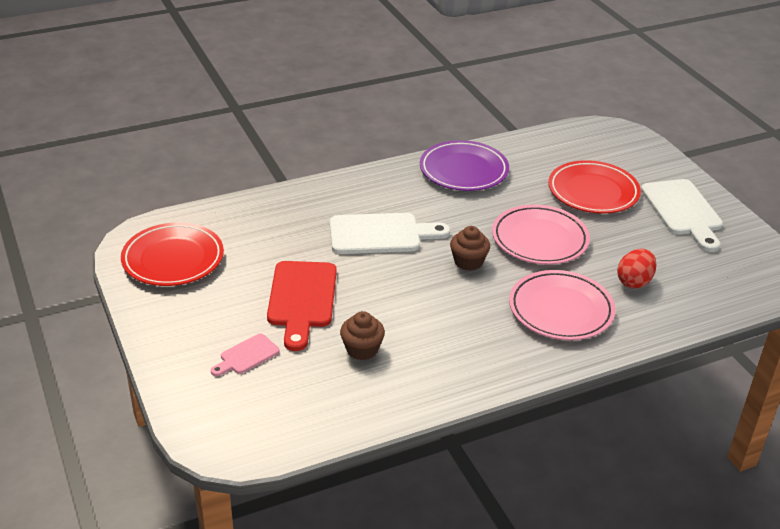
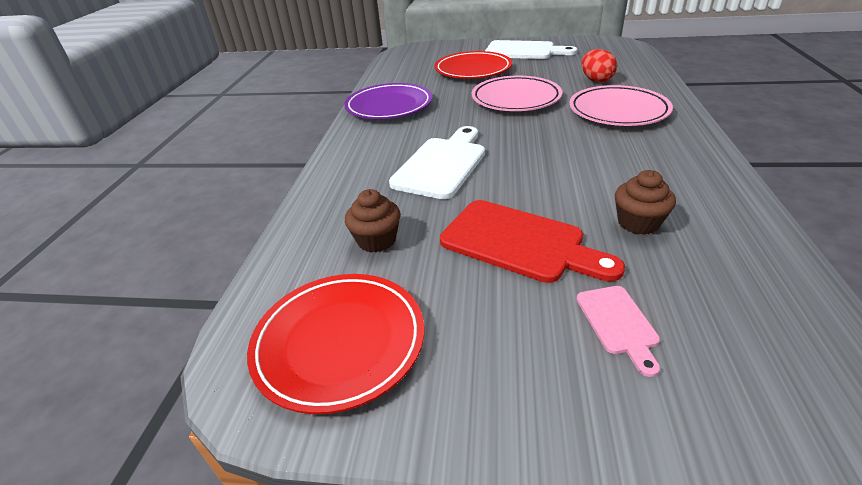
camera: 55 degrees left, 0 degrees up
brown cupcake [450,226,490,271] -> brown cupcake moved to [345,189,401,252]

